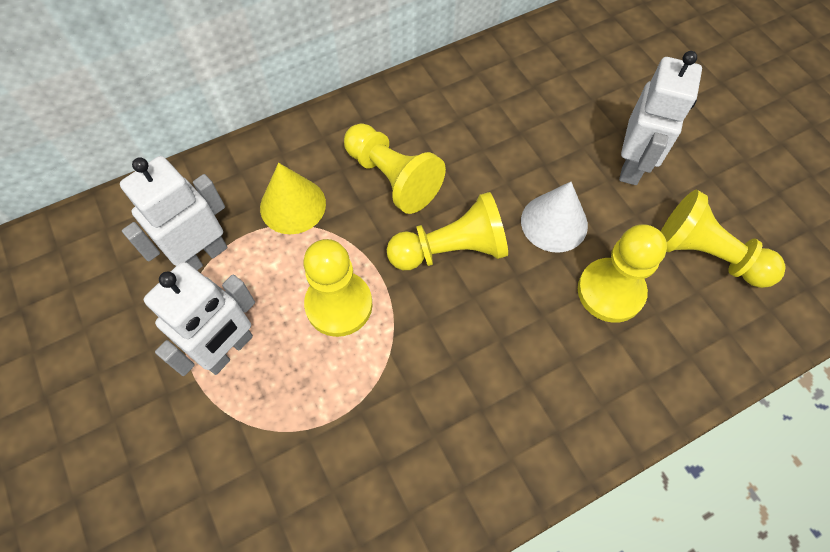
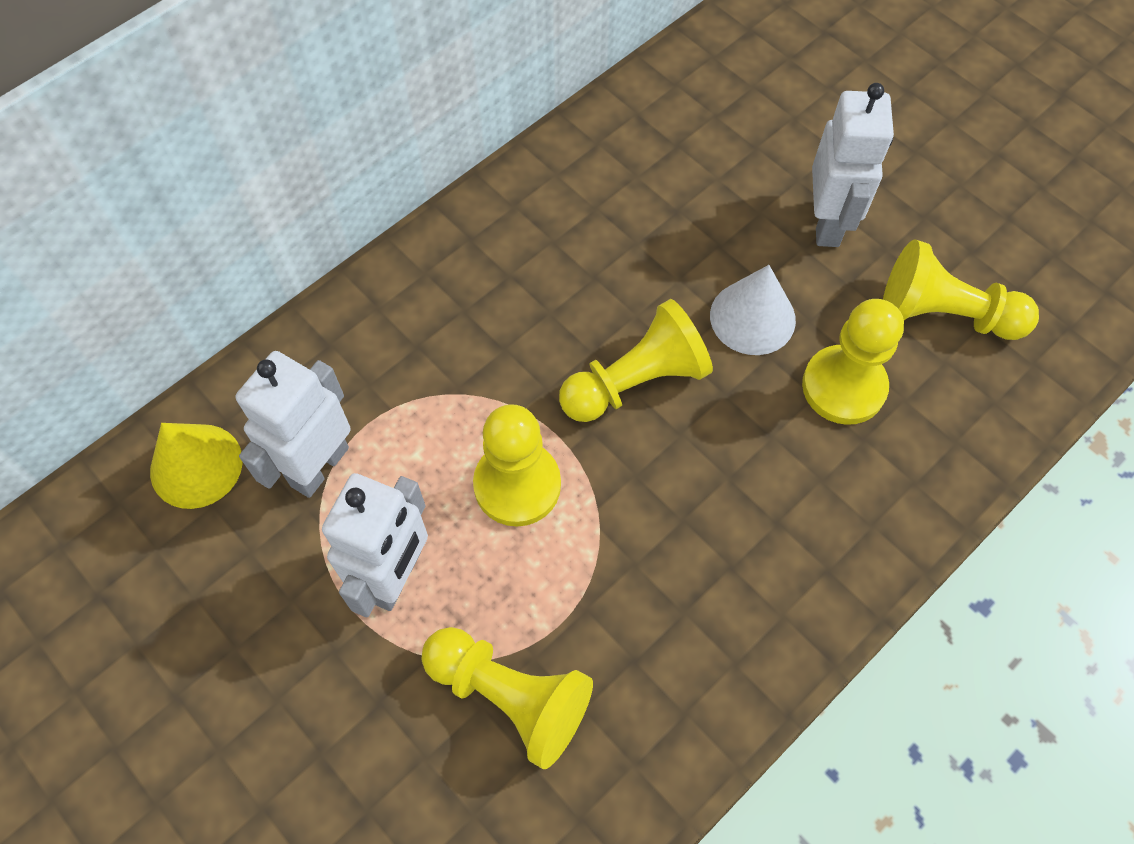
camera: 15 degrees left, 0 degrees up
yellow cone [260,163,326,234] -> yellow cone moved to [150,423,243,509]
yellow pawn [344,124,446,214] -> yellow pawn moved to [422,627,593,769]

